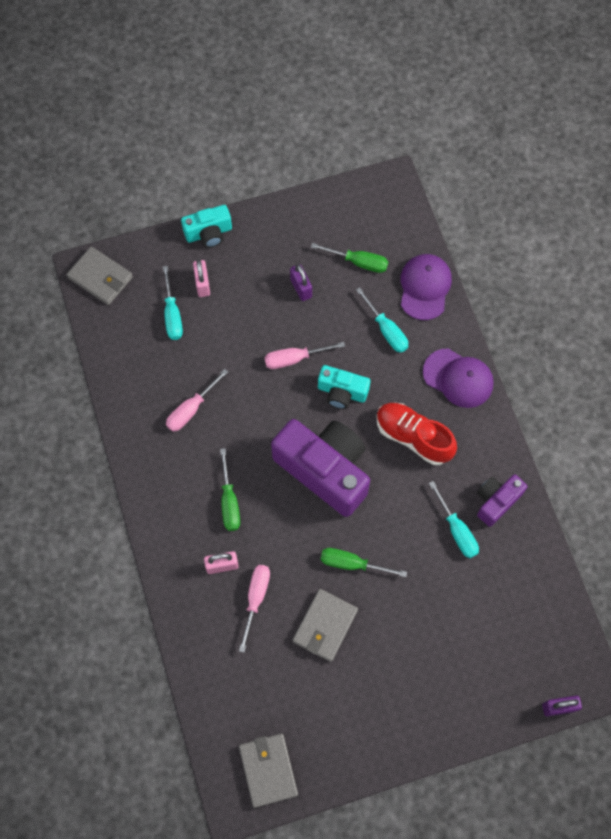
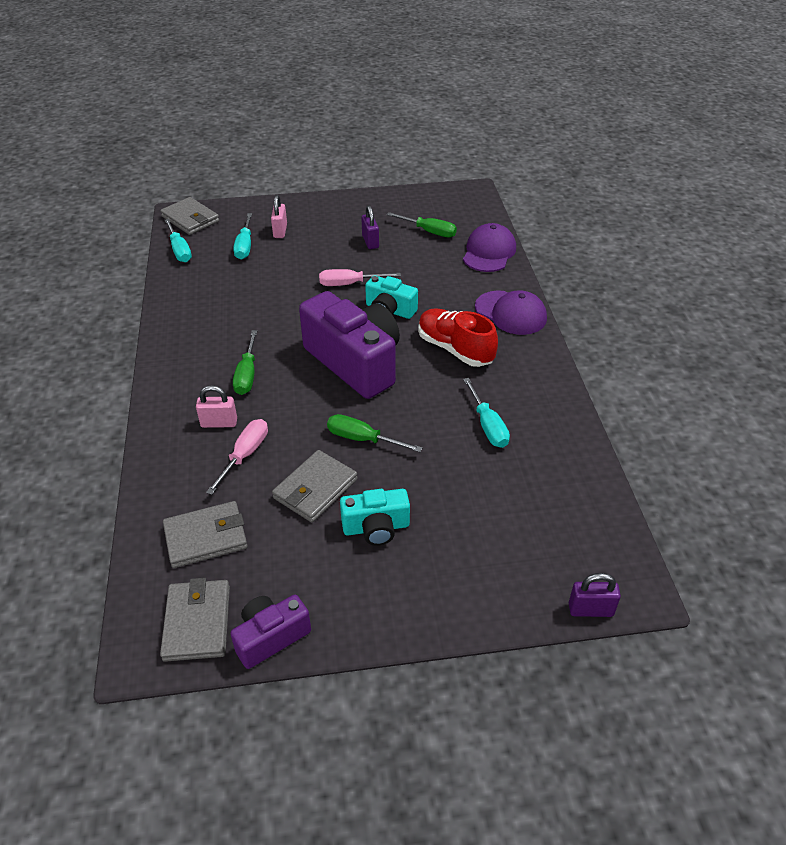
camera: 10 degrees right, 25 degrees down
pink screwdriver [166,369,228,432] -> none
turquoise camera [181,205,232,248] -> turquoise camera moved to [340,489,410,546]
turquoise screwdriver [356,287,408,353] -> turquoise screwdriver moved to [165,219,192,262]
purple camera [477,474,528,527] -> purple camera moved to [230,595,311,669]
none -> grey wallet [163,501,248,568]

